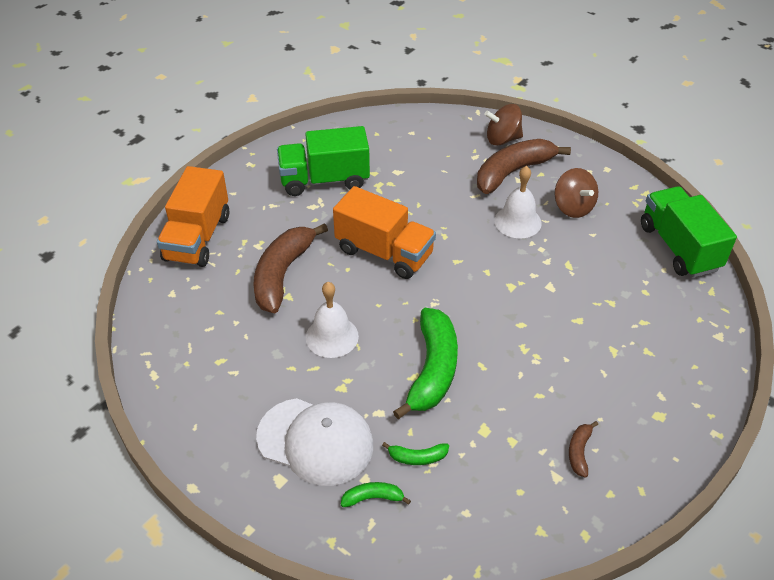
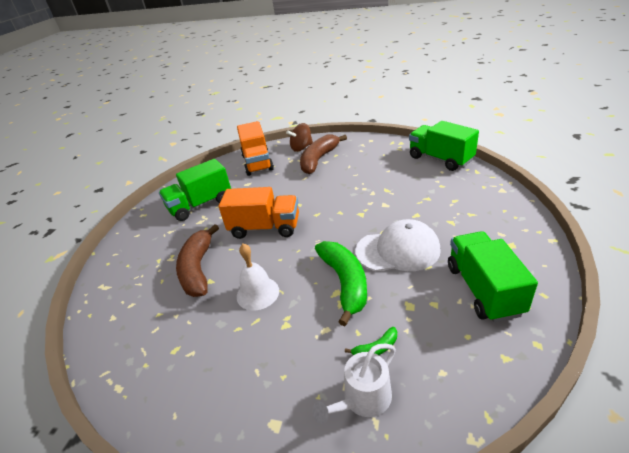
camera: 20 degrees left, 10 degrees down
orange truck [157,166,229,267] -> orange truck moved to [237,121,274,176]
white cap [256,398,373,486] -> white cap moved to [355,219,441,271]
green banana [341,482,411,507] -> white watering can [312,344,396,424]
white bell [494,166,542,238] -> none
brown spinning top [555,168,598,218] -> none
brown banana [569,421,598,478] -> green truck [448,231,538,322]

